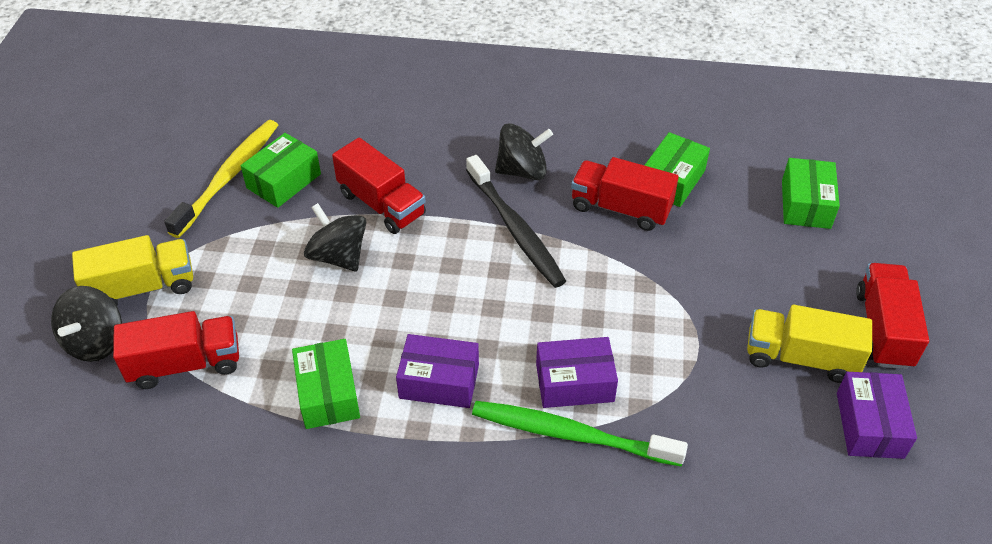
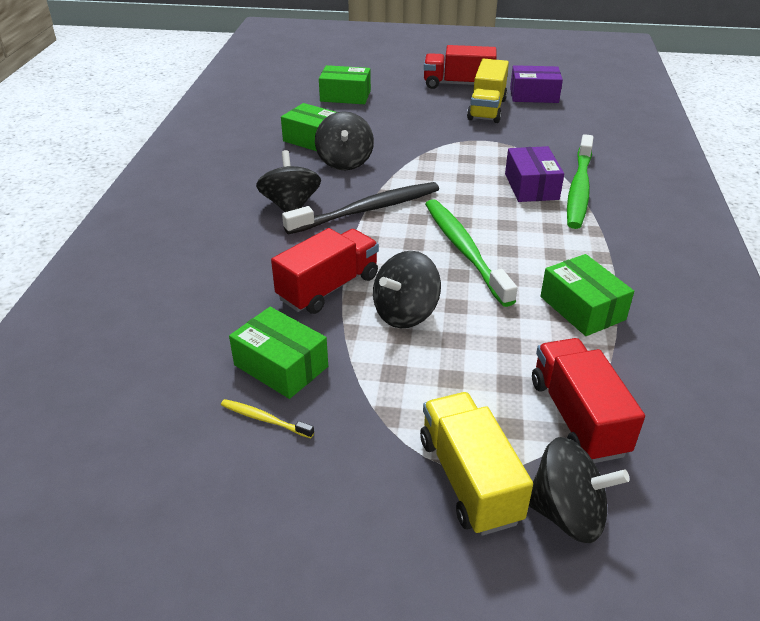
camera: 90 degrees left, 10 degrees down
yellow toothbrush [164,120,278,238] -> yellow toothbrush [221,399,314,438], size x0.44
green box [292,339,360,429] -> green box turned 75 degrees clockwise [540,254,634,336]
purple box [396,334,479,408] -> none
red truck [571,157,679,231] -> black spinning top [315,111,374,170]
none -> green toothbrush [425,199,517,307]

